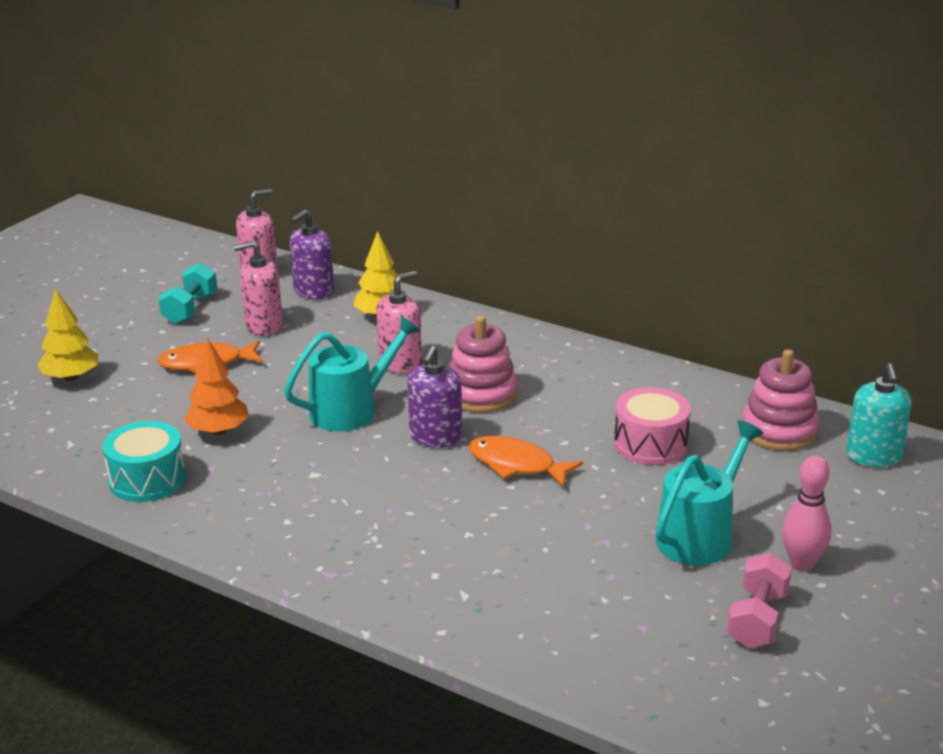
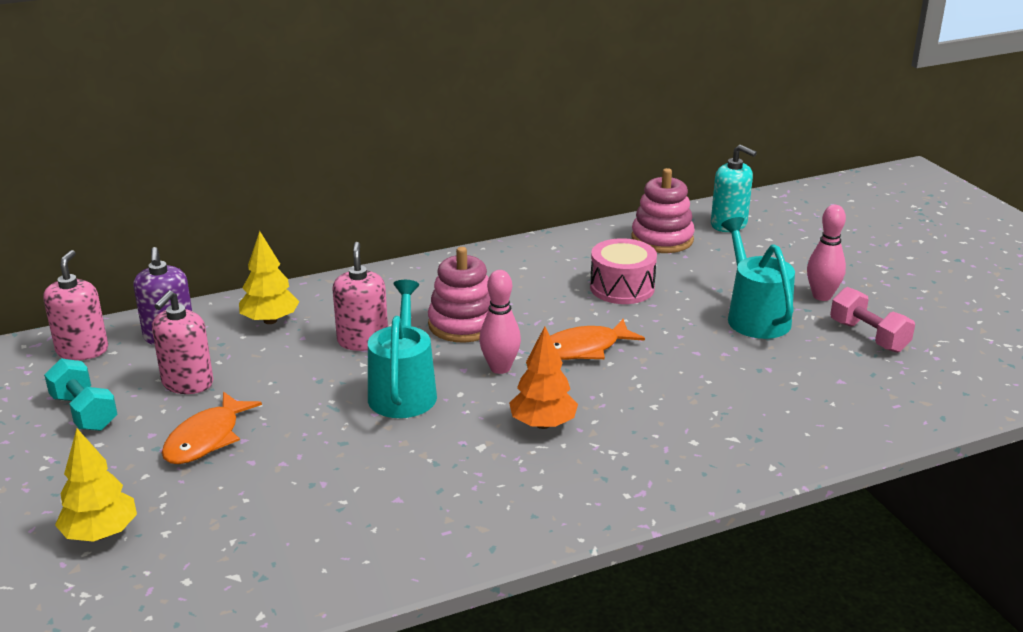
camera: 55 degrees left, 0 degrees up
turquoise drum [103,421,186,502] -> none
orange tree [184,338,249,435] -> orange tree moved to [509,326,578,429]
purple soap dispenser [407,346,462,448] -> pink bowling pin [479,270,521,374]

